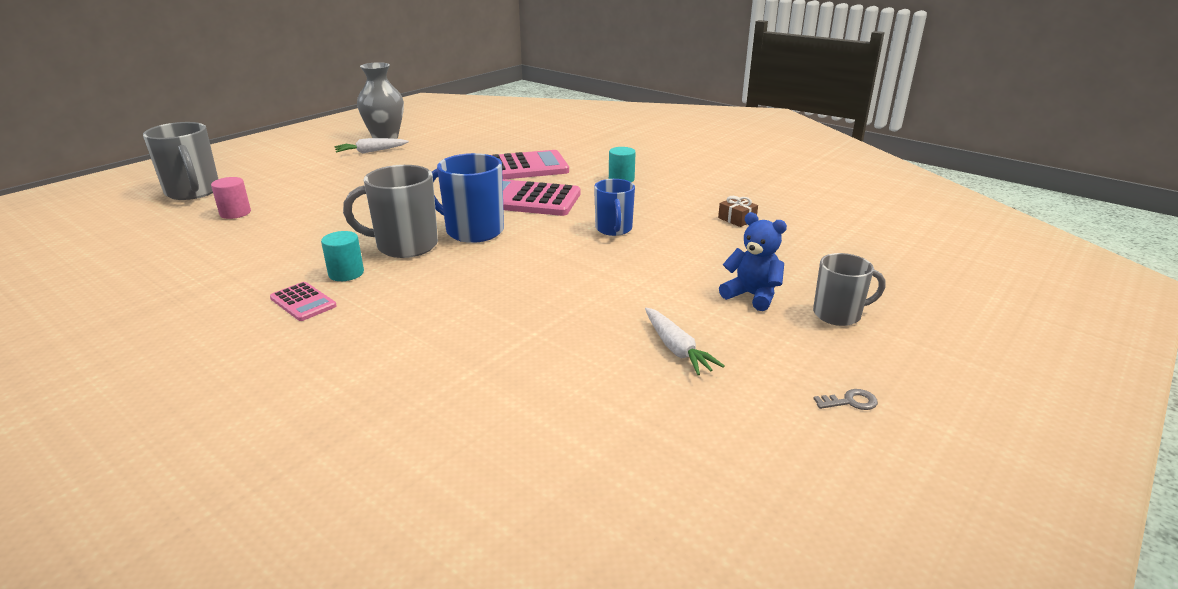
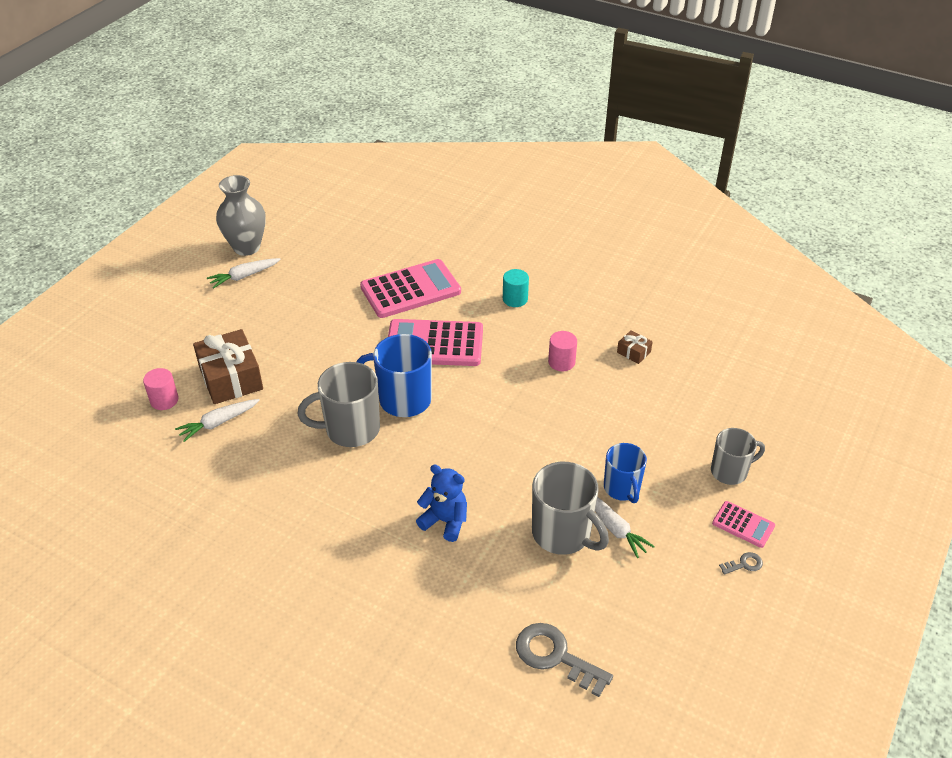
camera: 10 degrees left, 15 degrees up
grey mug [143,122,218,200] -> grey mug moved to [532,462,609,555]
pink calculator [270,282,337,321] -> pink calculator moved to [712,501,775,548]
turquoise cylinder [321,231,364,281] -> none
blue mug [594,179,635,236] -> blue mug moved to [604,443,647,503]
blue teddy bear [719,212,787,311] -> blue teddy bear moved to [416,464,467,542]
none -> white carrot [175,399,260,442]
none -> brown gift [193,329,263,404]
none -> grey key [516,623,613,697]
none -> pink cylinder [548,331,577,371]

